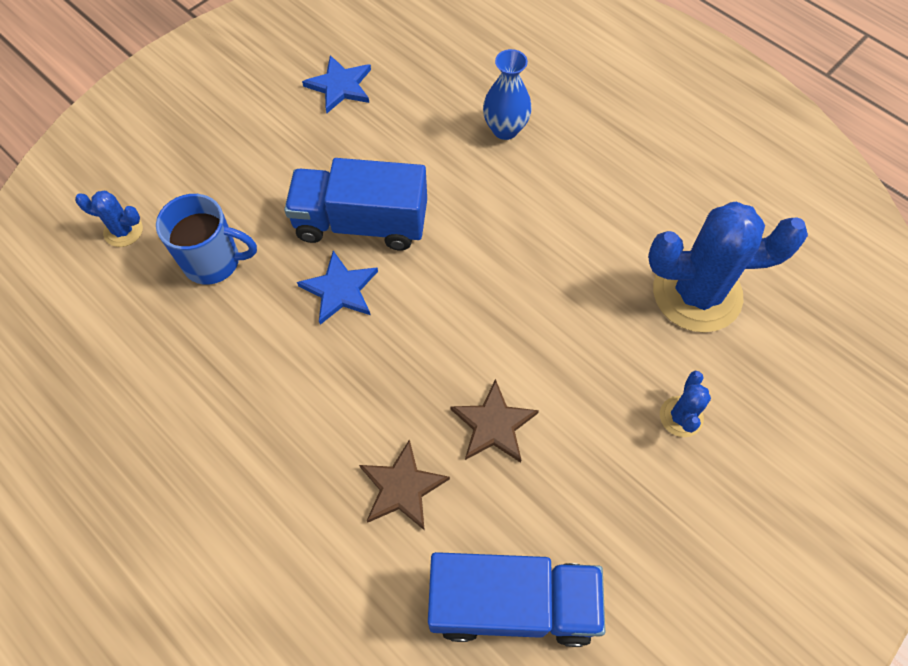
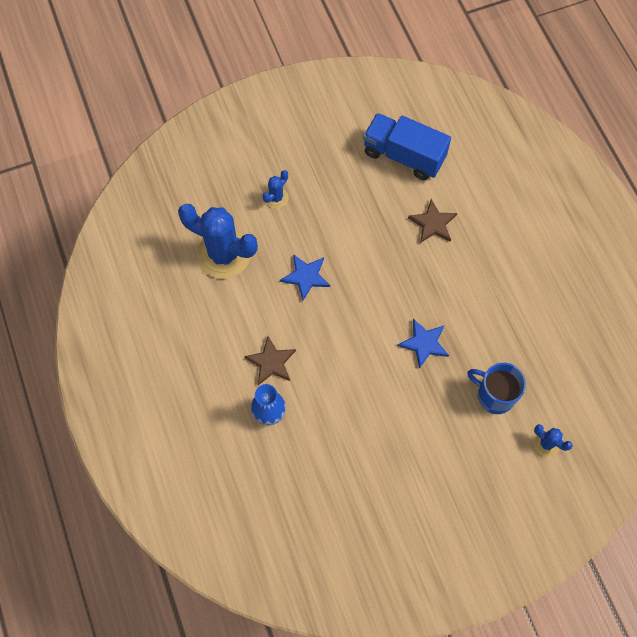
camera: 155 degrees left, 5 degrees up
blue truck [284,158,427,250] -> none
blue star [302,55,371,113] -> blue star moved to [280,254,330,300]
brown star [451,379,539,463] -> brown star moved to [244,336,296,385]

